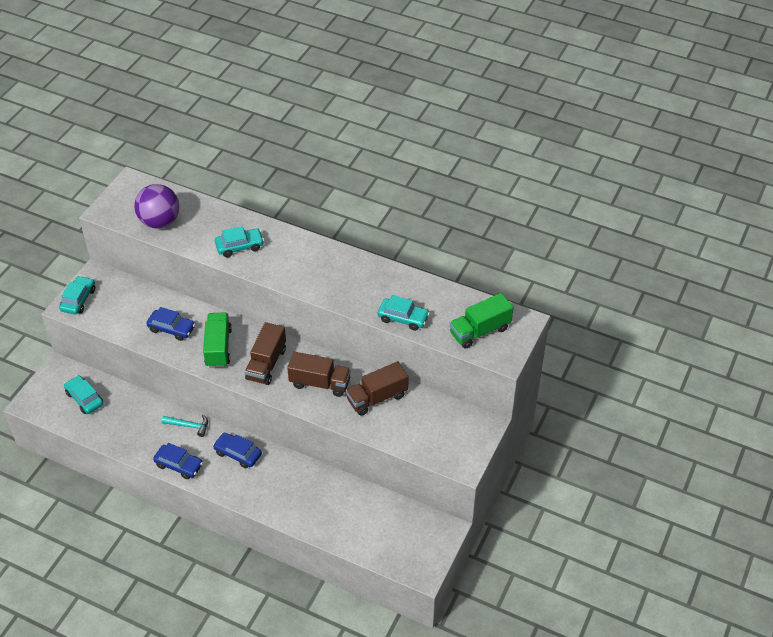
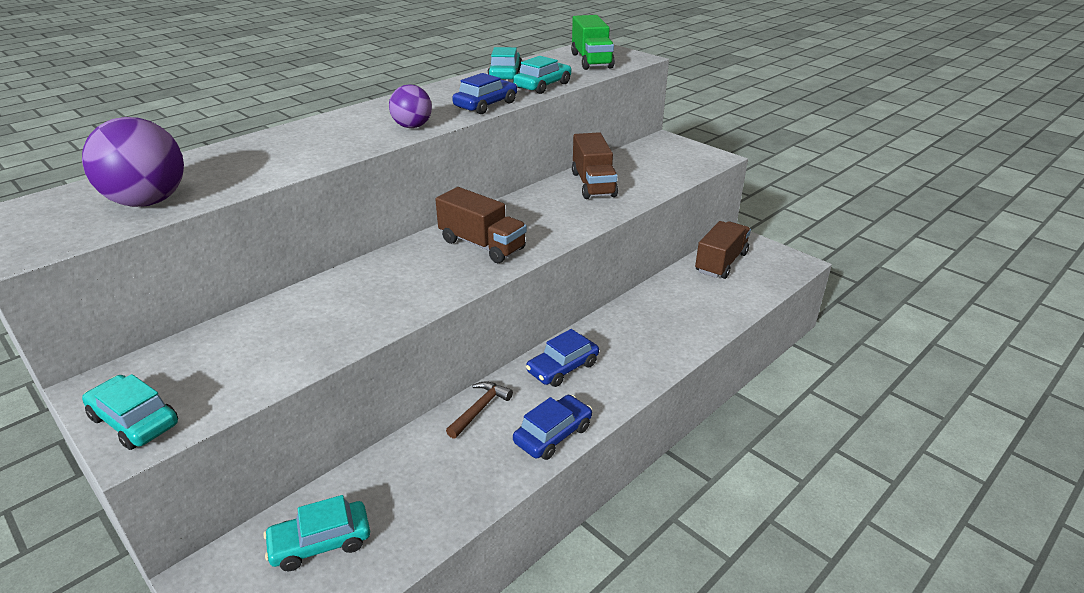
camera: 70 degrees left, 15 degrees down
blue car [146,307,195,341] -> blue car moved to [452,73,517,114]
turquoise hammer [162,415,208,437] -> brown hammer [446,381,513,439]
green truck [203,312,232,368] -> none
turquoise car [215,226,264,257] -> turquoise car moved to [487,47,522,79]
brown truck [287,352,351,397] -> brown truck moved to [695,221,751,279]
none -> purple ball [389,84,432,128]

